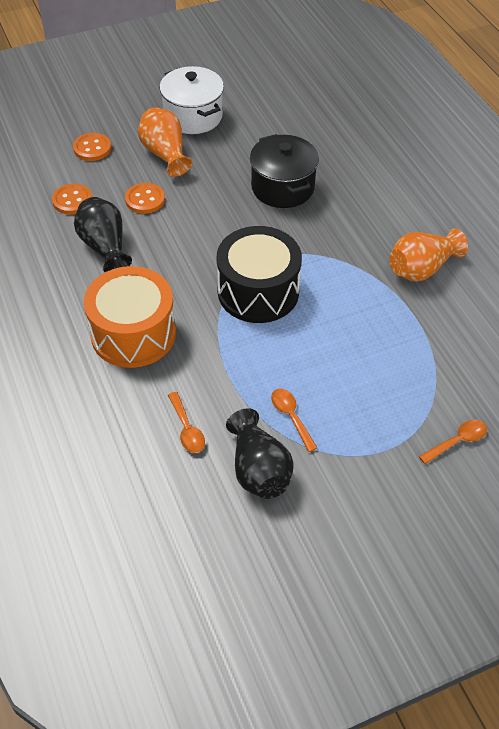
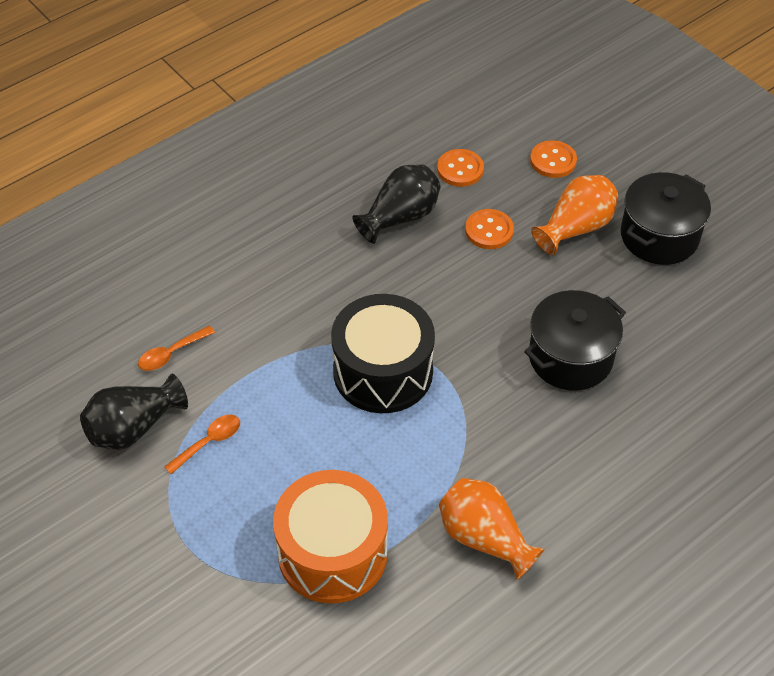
camera: 75 degrees right, 0 degrees up
orange drum [84,266,176,368] -> orange drum moved to [273,470,388,604]
white pot [160,66,224,134] -> black pot [621,172,711,265]
orange spoon [419,420,487,464] -> none

